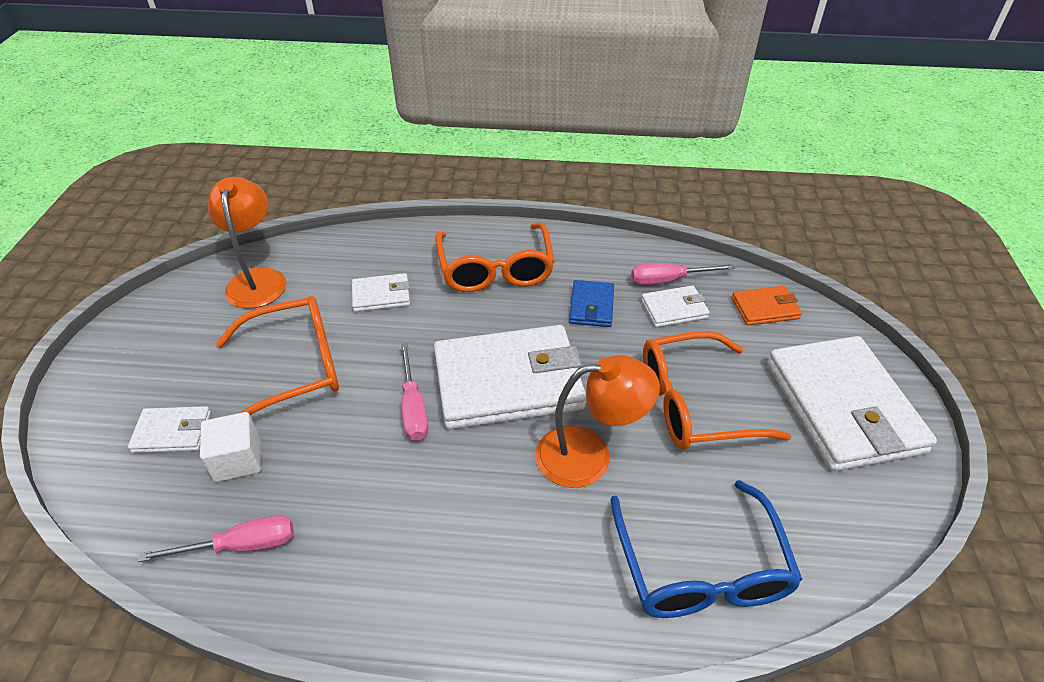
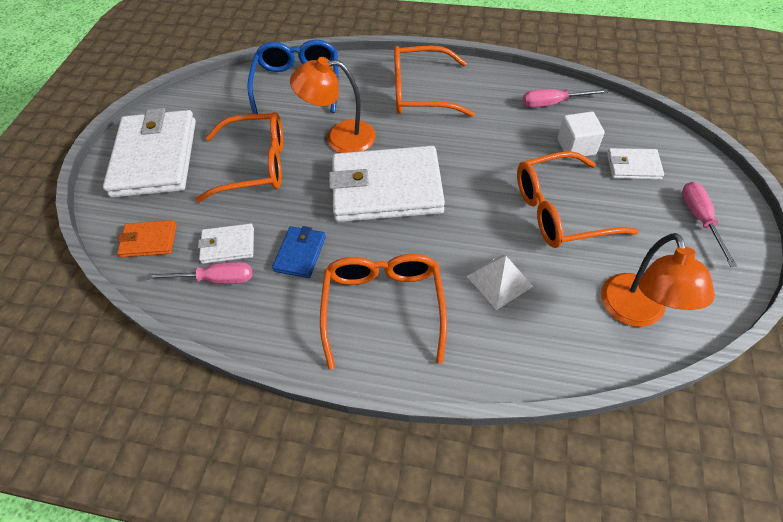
camera: 170 degrees left, 10 degrees up
white wallet [352,273,410,312] -> white pyramid [467,254,534,310]
pink screwdriver [400,343,428,441] -> pink screwdriver moved to [682,182,737,267]
none -> orange glasses [394,45,475,117]

